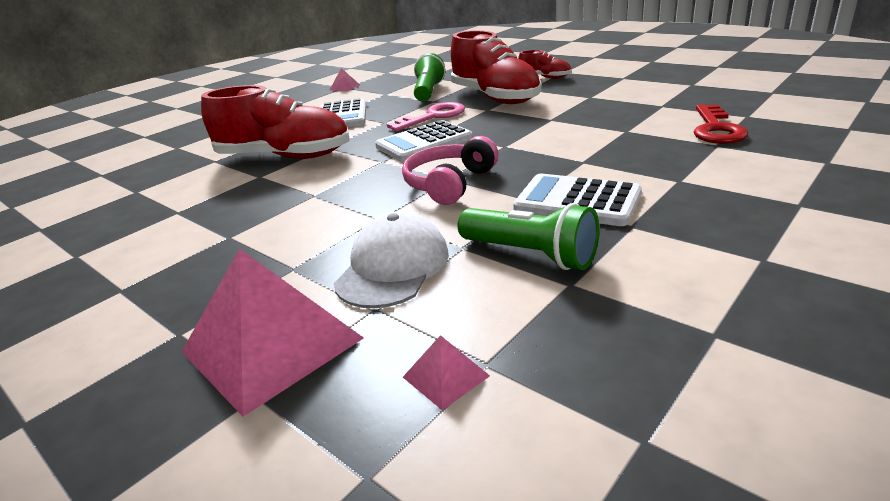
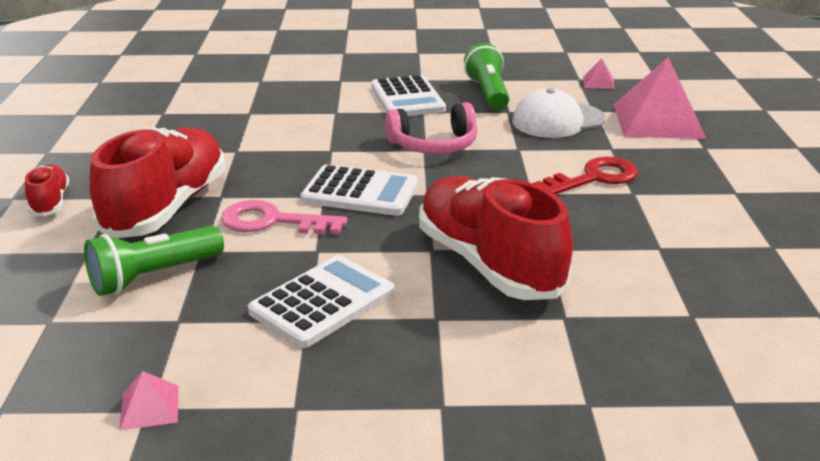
camera: 135 degrees left, 0 degrees up
red key [694,104,748,144] -> red key moved to [533,157,638,195]

